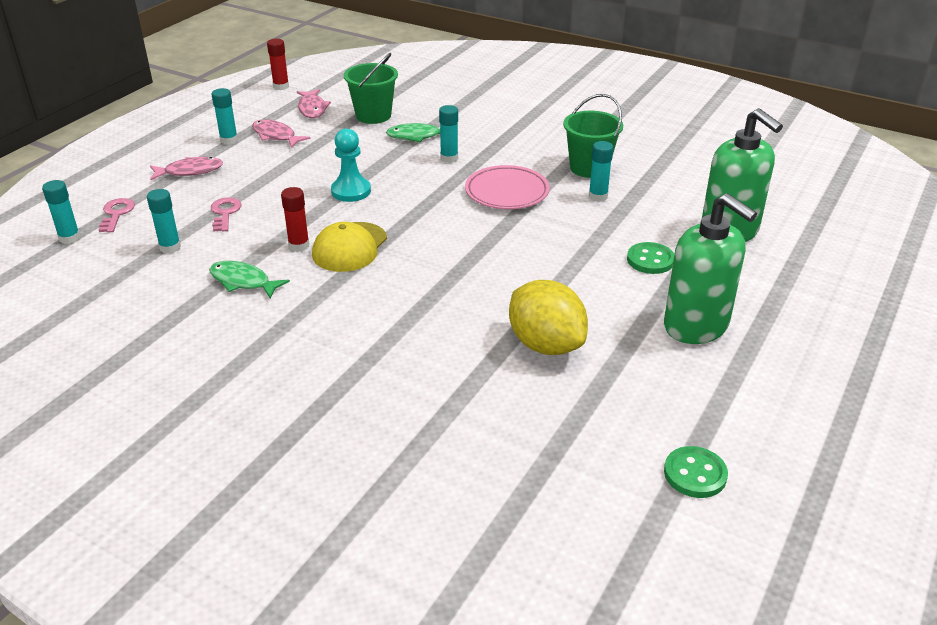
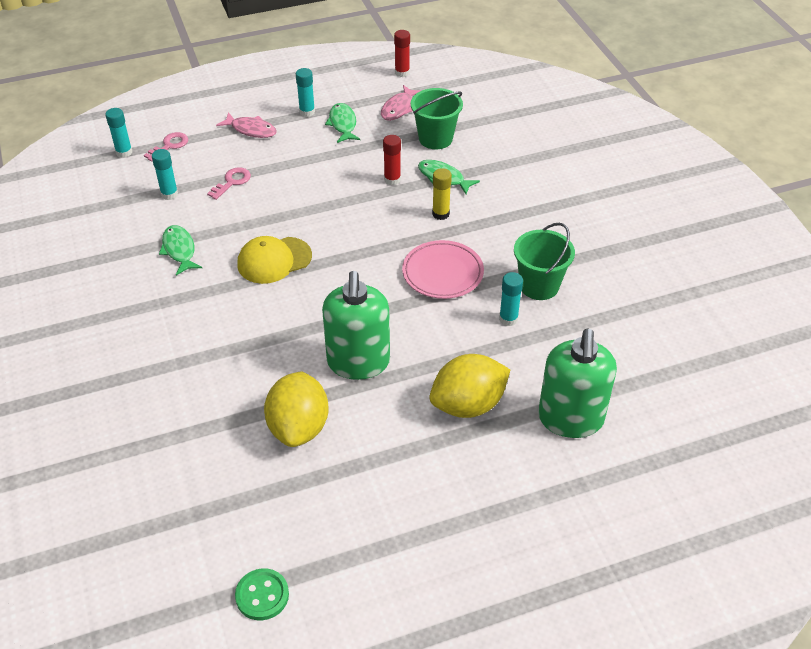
camera: 40 degrees right, 10 degrees up
pink fish [252,119,310,148] -> green fish [325,103,360,143]
red glue stick [281,187,310,252] -> red glue stick moved to [383,135,401,186]
turquoise pawn [331,128,371,202] -> none
turquoise glue stick [439,105,458,163] -> yellow glue stick [432,168,452,220]
green button [627,242,674,274] -> yellow lemon [429,354,510,418]
green soap dispenser [664,193,757,344] -> green soap dispenser moved to [322,271,390,380]

